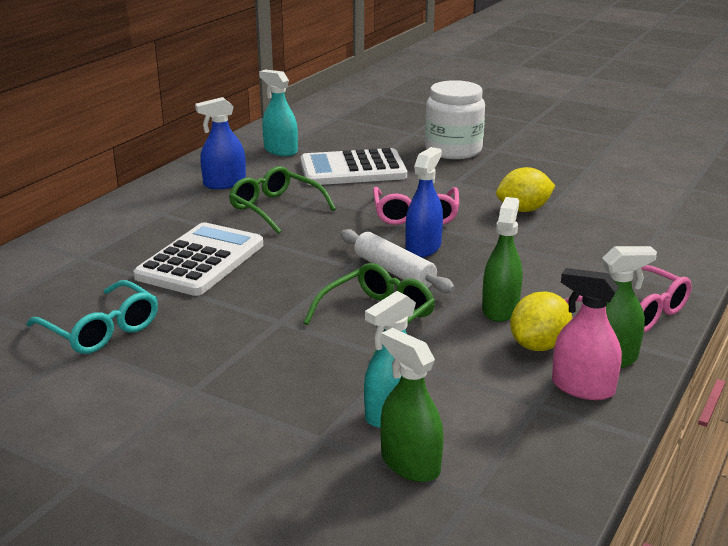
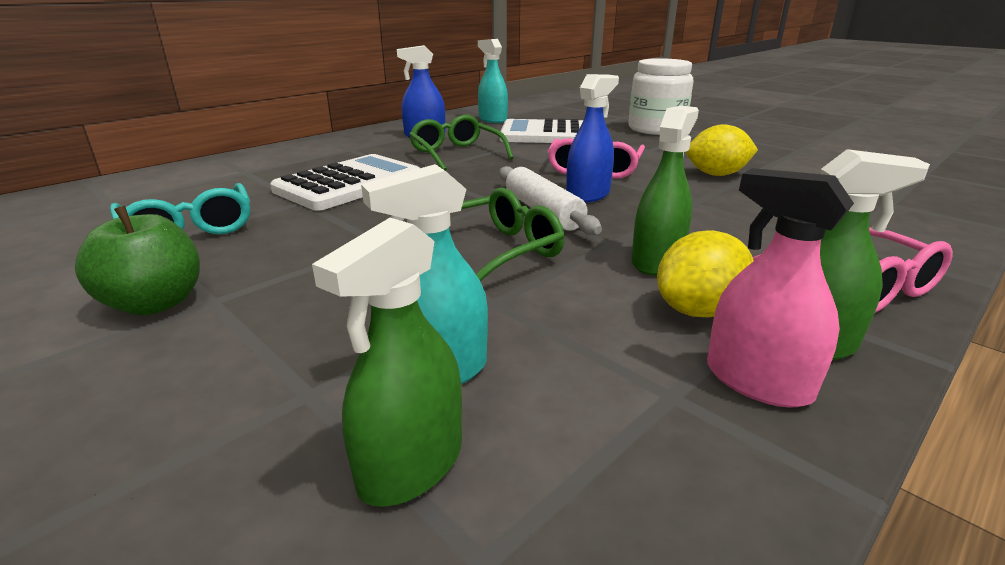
camera: 15 degrees right, 0 degrees up
green spray bottle [380,328,444,482] -> green spray bottle turned 120 degrees counterclockwise [312,218,462,507]
none -> green apple [75,206,200,315]

